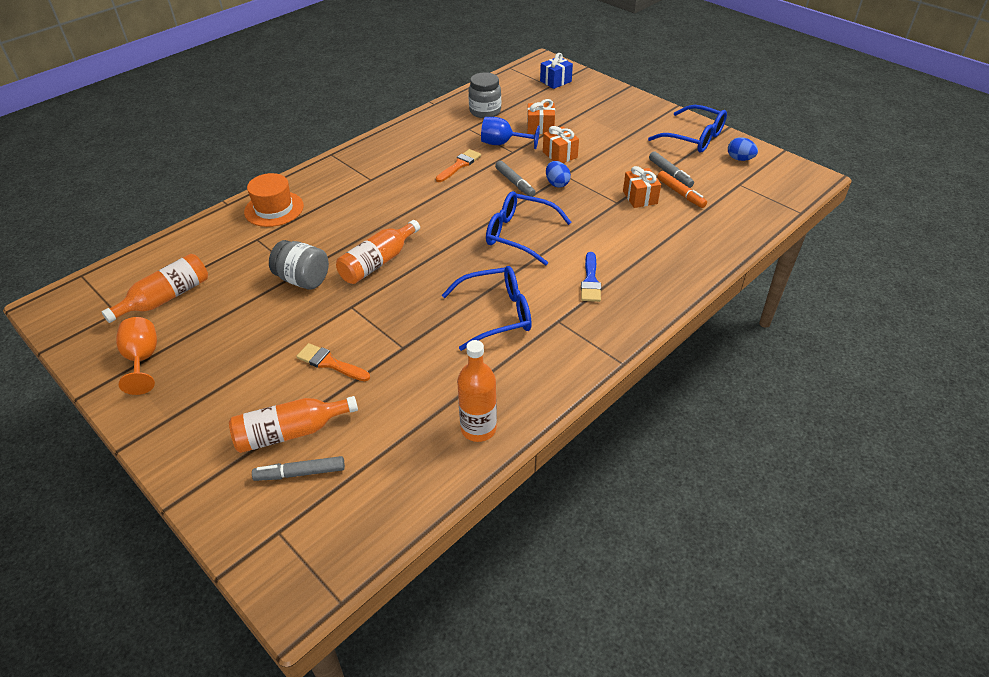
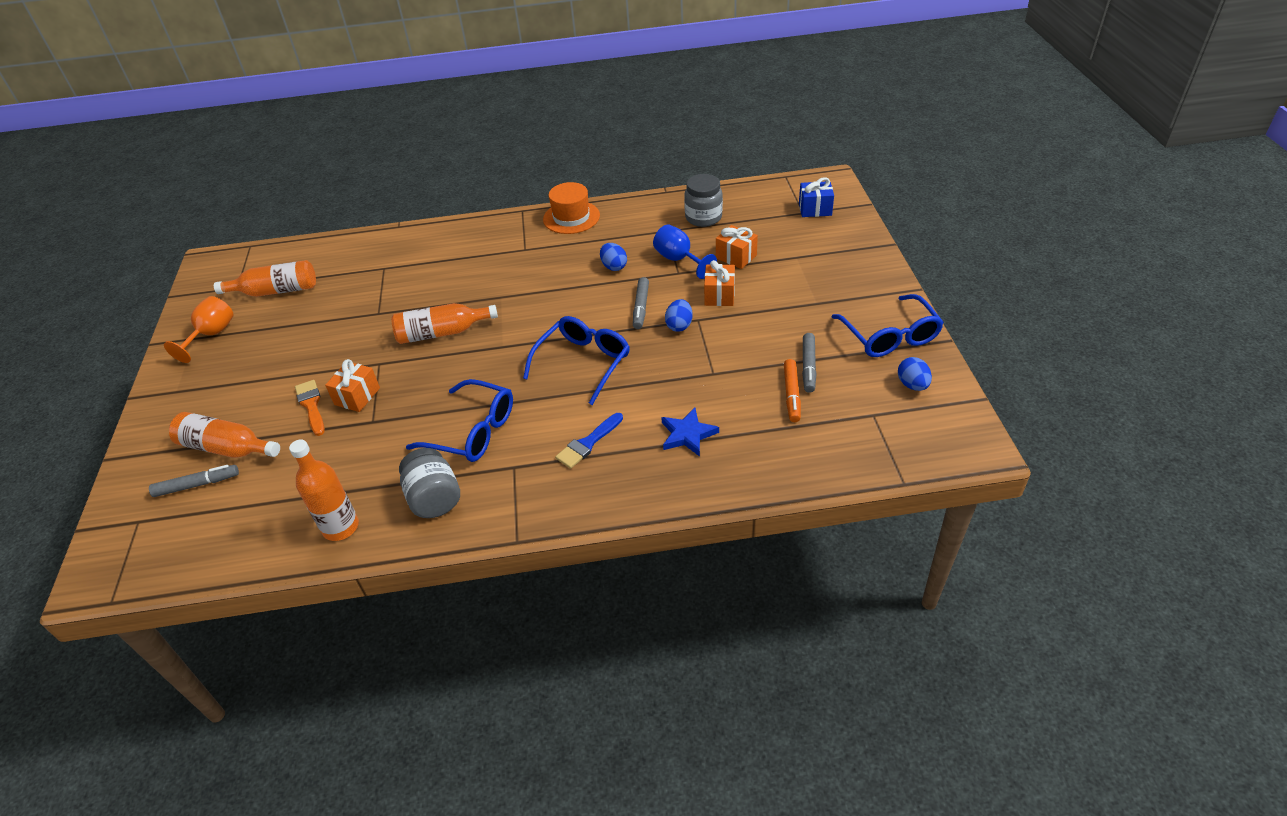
camera: 40 degrees right, 0 degrees up
orange hat [244,173,304,227] -> orange hat moved to [543,182,600,234]
grey marker [252,456,345,481] -> grey marker turned 135 degrees clockwise [149,465,239,497]
grey jar [269,240,329,289] -> grey jar moved to [399,448,460,518]
orange brush [436,149,481,182] -> blue egg [600,243,627,271]
blue glasses [486,191,572,266] -> blue glasses turned 60 degrees clockwise [523,316,630,405]
orange gift [623,166,661,208] -> orange gift moved to [325,359,380,412]
none -> blue star [661,408,719,457]

